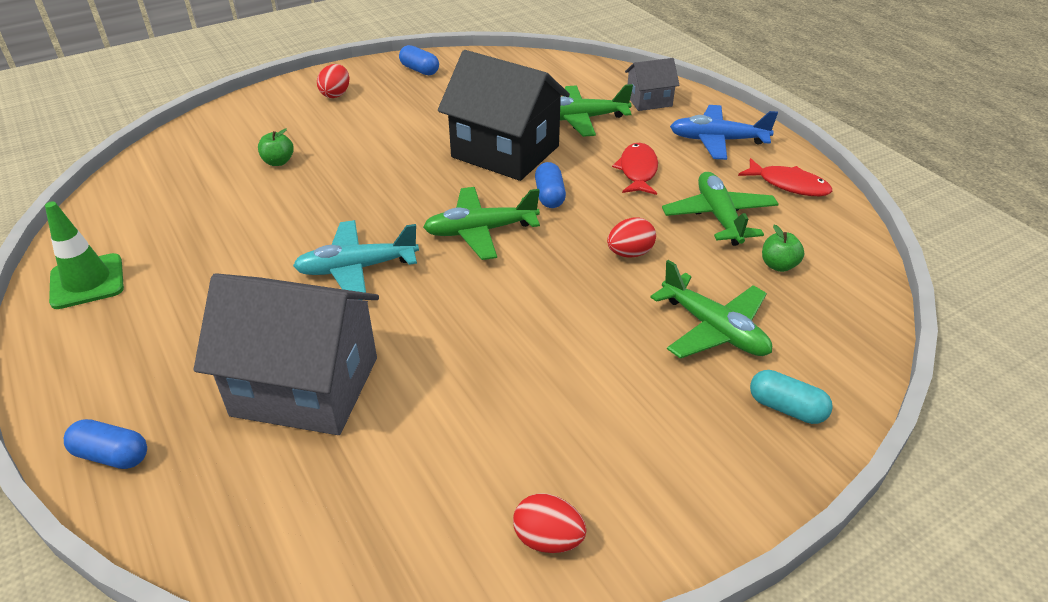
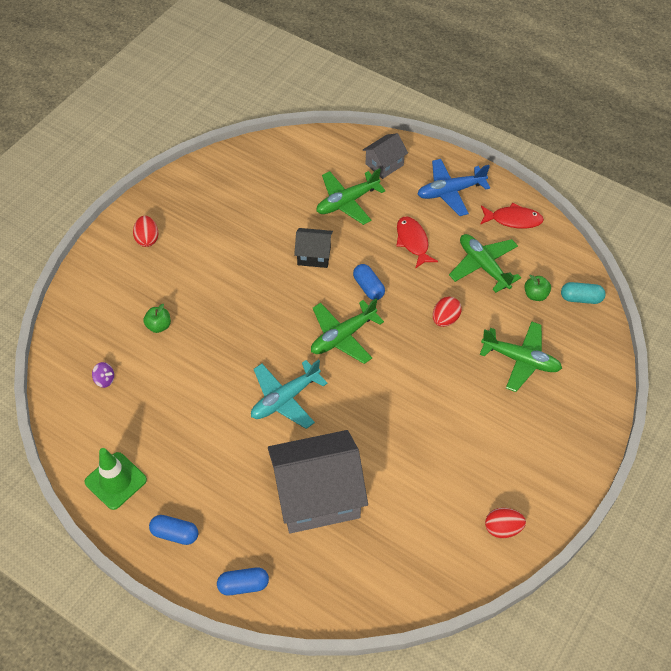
camera: 25 degrees left, 15 degrees up
blue capsule [399,45,439,75] -> blue capsule moved to [149,515,198,545]
black house [438,50,570,181] -> black house [294,228,333,268], size x0.49
turquoise capsule [750,370,833,424] -> turquoise capsule moved to [561,282,606,304]
none -> purple spinning top [92,362,114,388]

